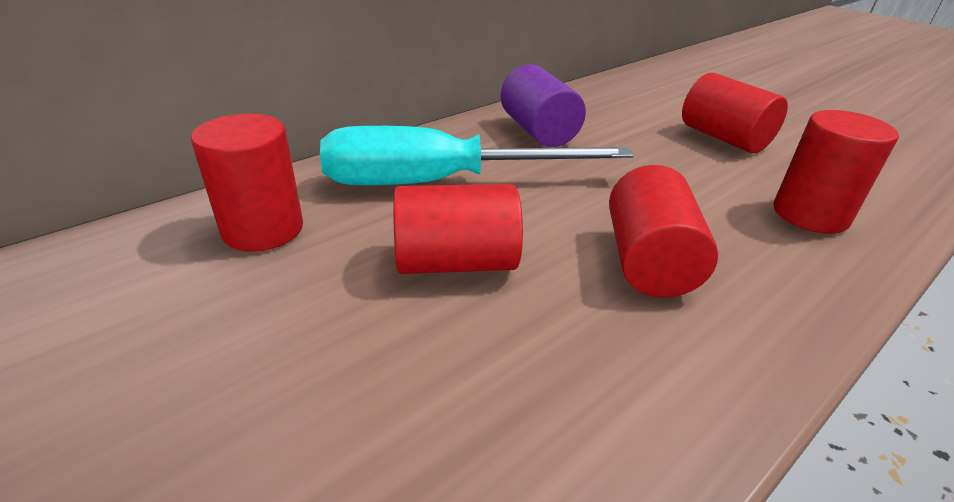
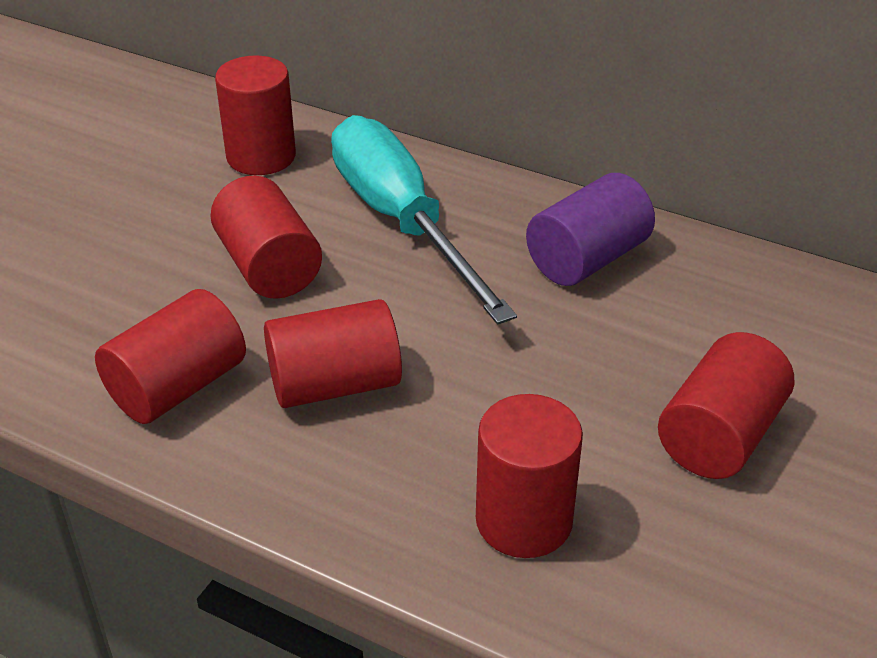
camera: 70 degrees right, 5 degrees up
none -> red cylinder [95,289,246,424]

